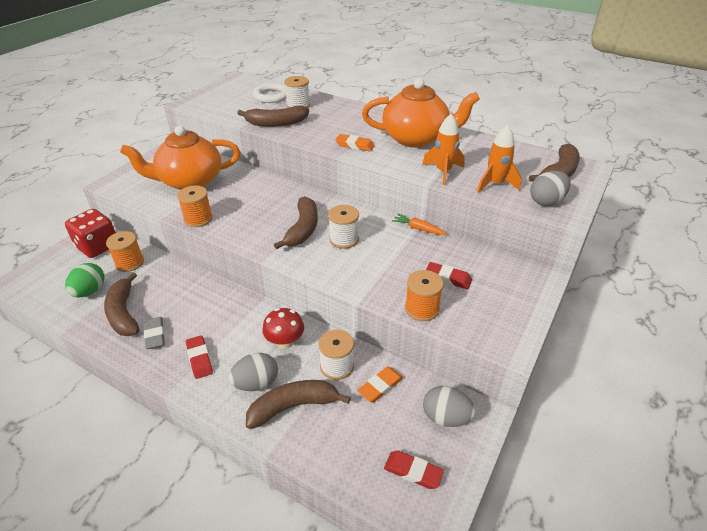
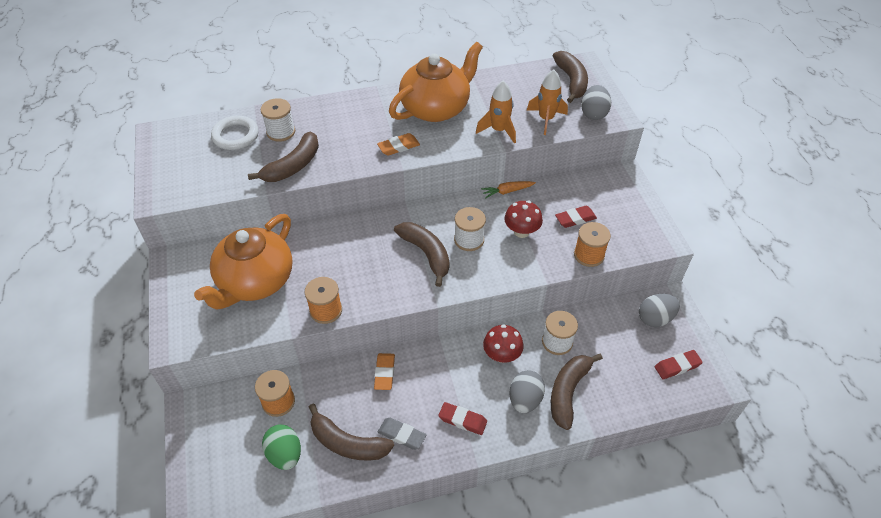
camera: 45 degrees left, 10 degrees up
red dice [65,209,116,258] -> none
orange eraser [357,367,403,403] -> orange eraser moved to [374,353,395,390]
none -> red mushroom [504,200,543,238]

